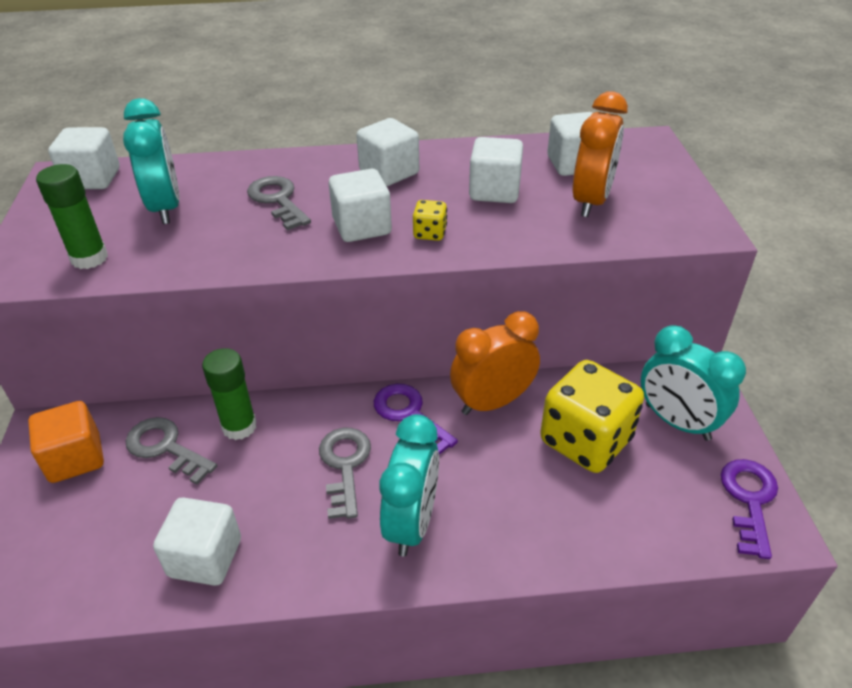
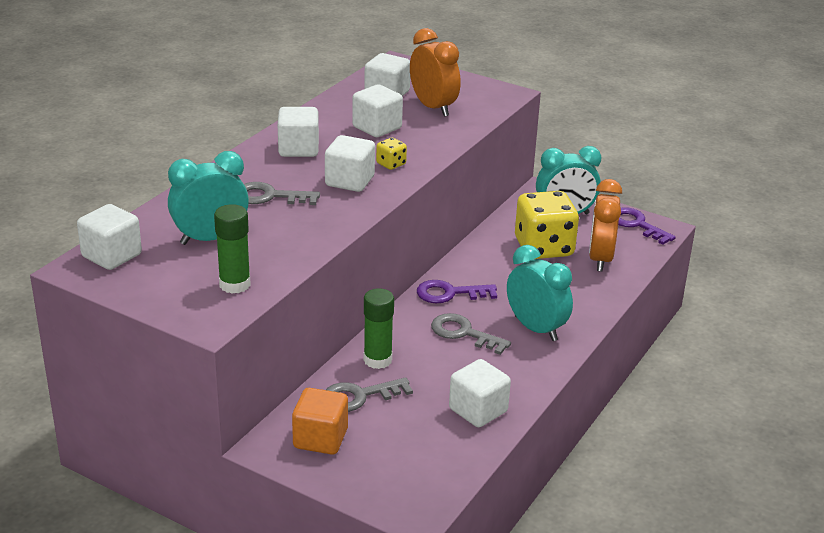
camera: 55 degrees left, 10 degrees down
turquoise clock [123,98,180,224] -> turquoise clock turned 45 degrees counterclockwise [168,151,249,245]
orange clock [450,311,540,415] -> orange clock moved to [589,179,622,271]

